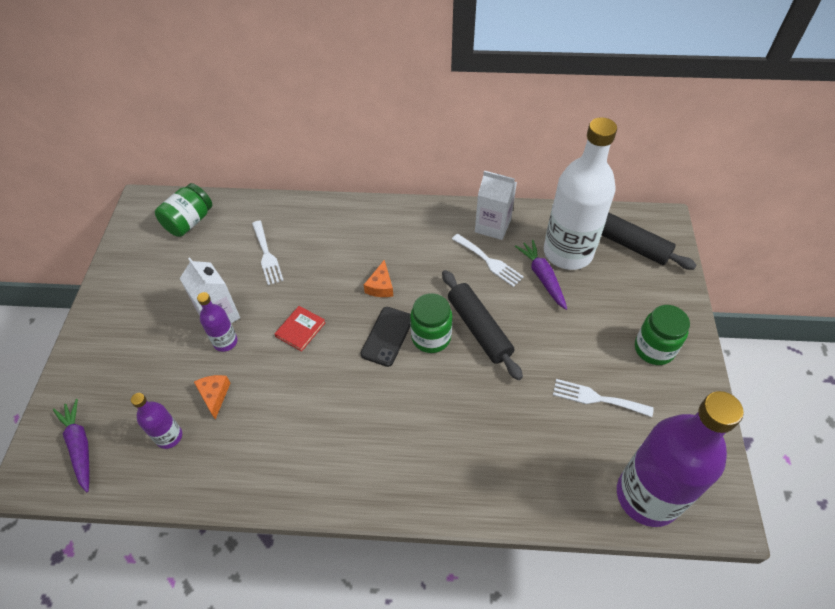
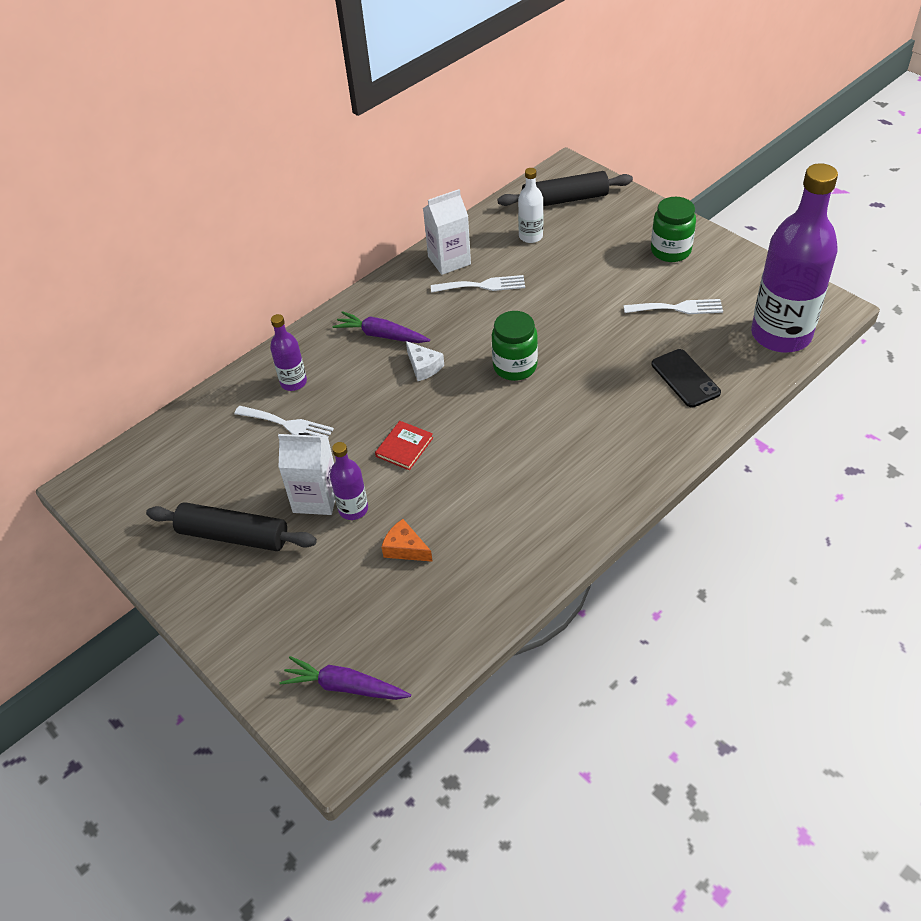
camera: 45 degrees left, 5 degrees down
purple bottle [131,393,182,449] -> purple bottle moved to [270,314,307,391]
green jar [155,183,212,237] -> none
red book [275,306,326,352] -> red book turned 45 degrees clockwise [375,421,433,470]
black phone [360,307,411,367] -> black phone moved to [651,349,721,408]
orange cheese [364,260,393,297] -> white cheese [406,341,444,381]
black rolling pin [442,270,523,380] -> black rolling pin moved to [146,502,317,551]
purple carrot [515,240,567,310] -> purple carrot moved to [333,311,430,343]
white bottle [544,117,617,270] -> white bottle [518,168,543,243], size x0.45
white fork [553,379,654,417] -> white fork turned 150 degrees counterclockwise [624,299,723,314]

